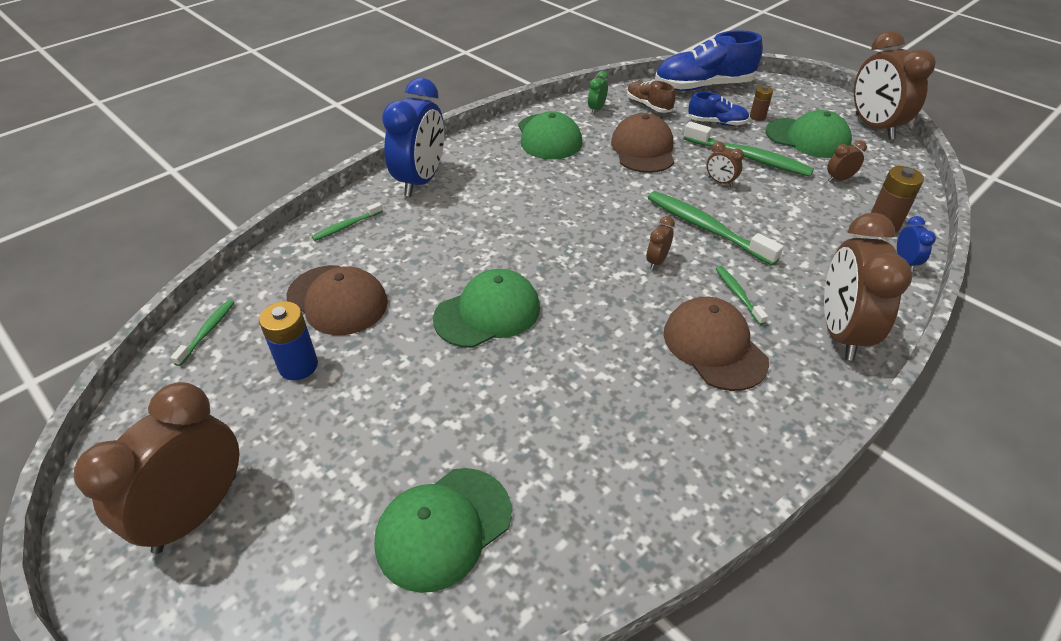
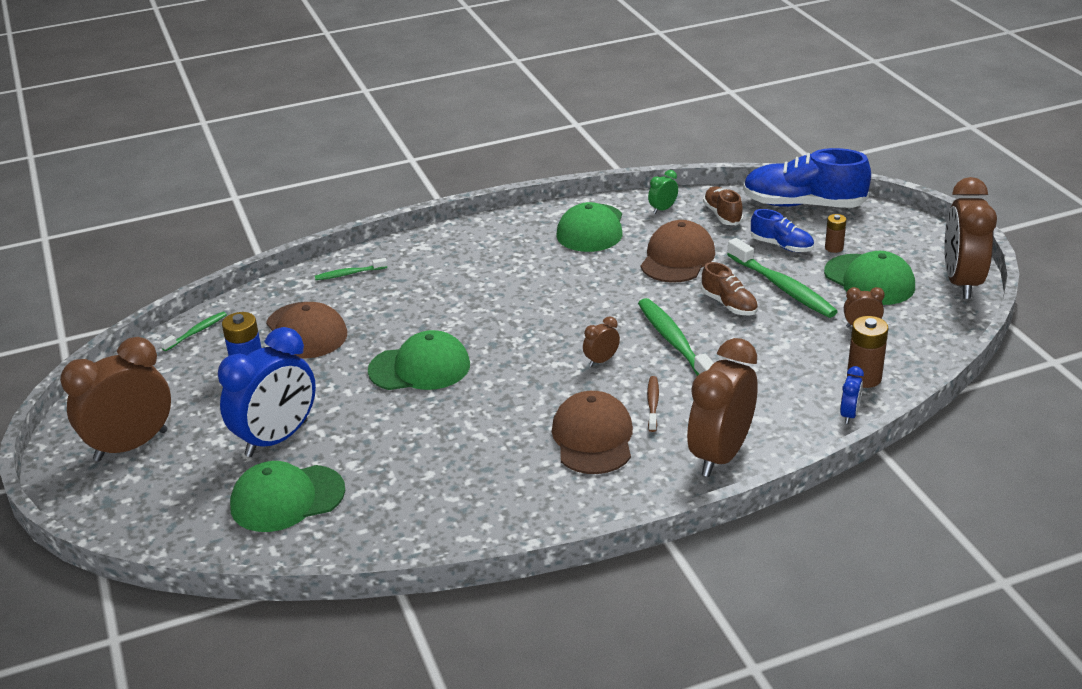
camera: 25 degrees right, 10 degrees down
blue clock [382,78,444,197] -> blue clock moved to [218,327,316,457]
brown clock [706,141,744,187] -> brown shoe [701,262,758,316]
green toothbrush [715,266,768,325] -> brown toothbrush [647,376,659,432]

